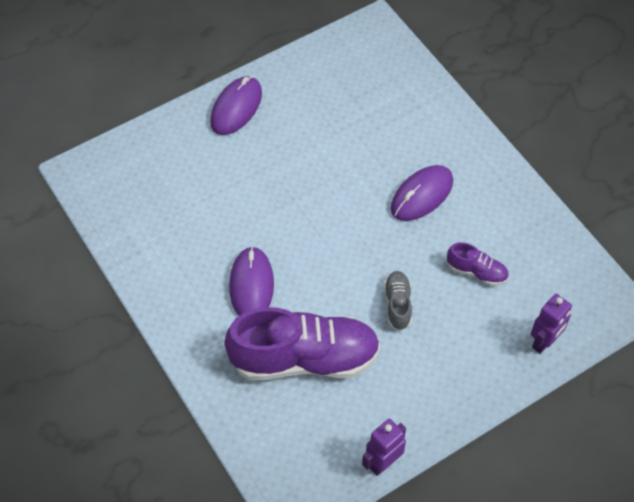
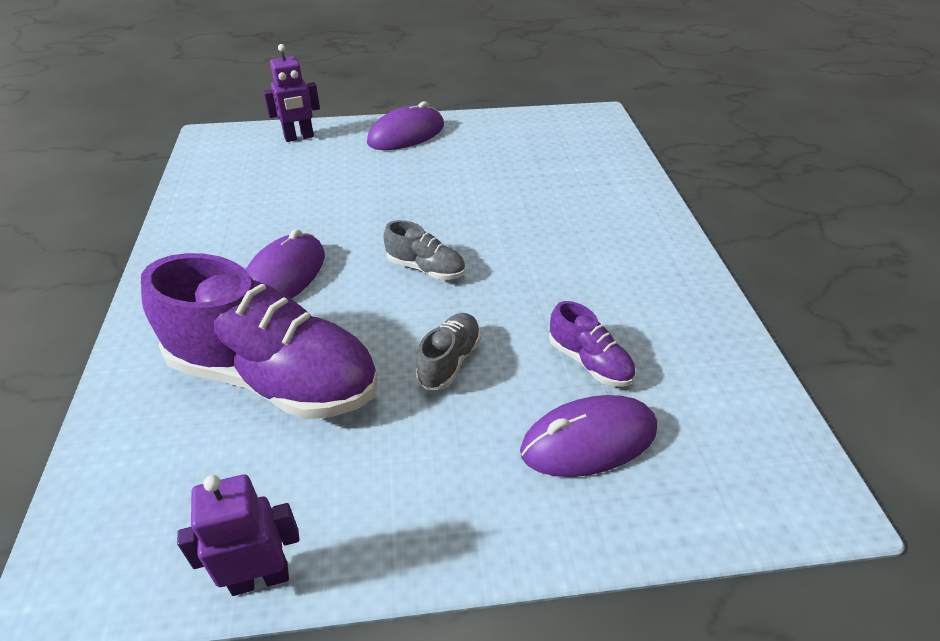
camera: 25 degrees right, 15 degrees down
purple mouse [391,165,453,221] -> purple mouse moved to [520,395,657,477]
purple robot [531,294,572,354] -> purple robot moved to [263,44,320,142]
none -> grey shoe [383,220,465,280]

